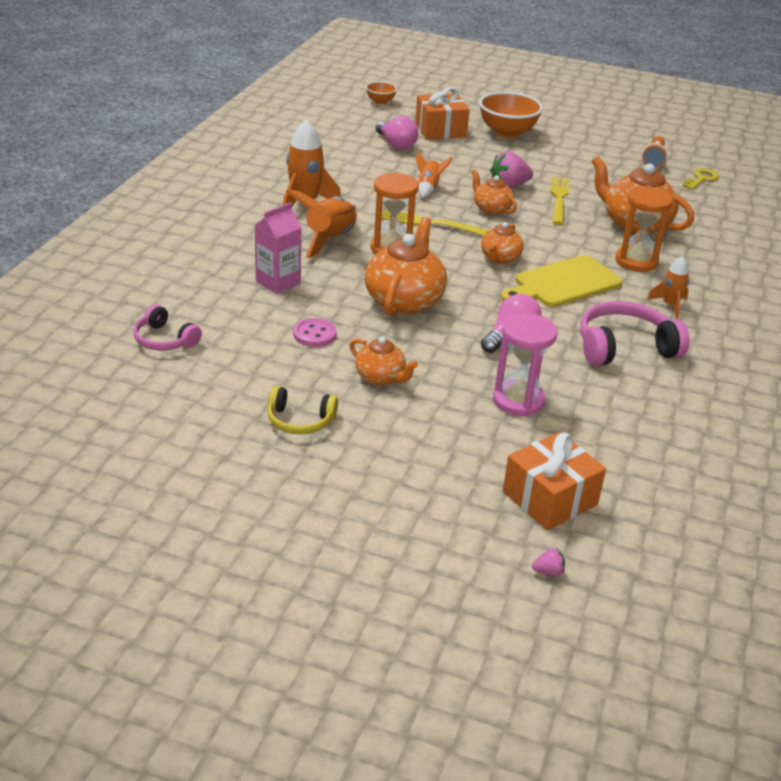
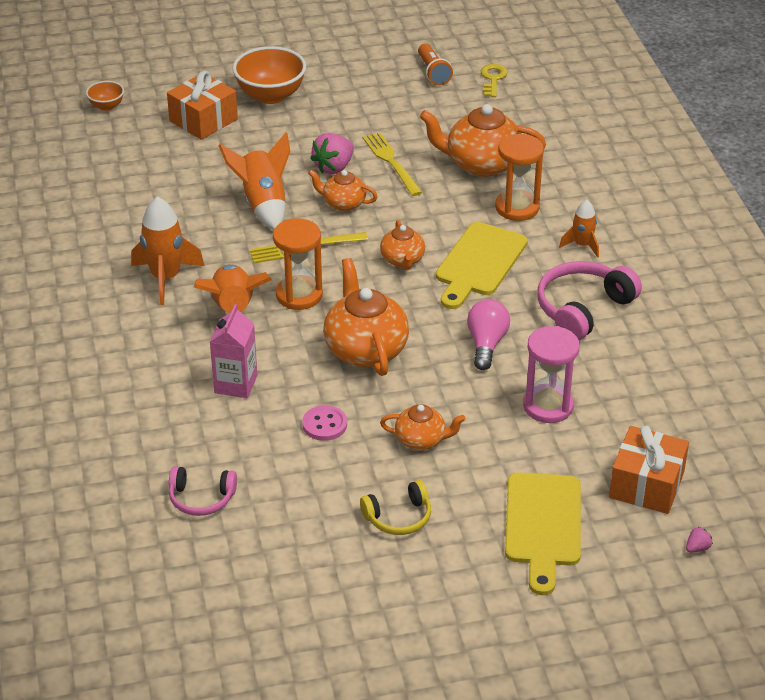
camera: 30 degrees left, 5 degrees up
pink light bulb [376,116,418,150] -> none
orange rocket [416,151,452,198] -> orange rocket [219,132,290,230], size x1.74
none -> yellow cutting board [505,473,581,595]

